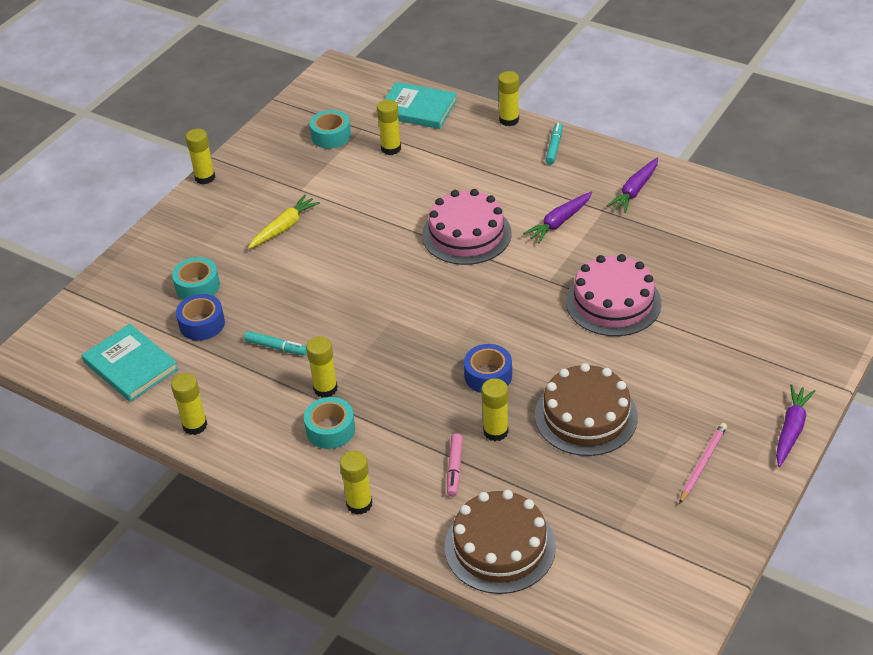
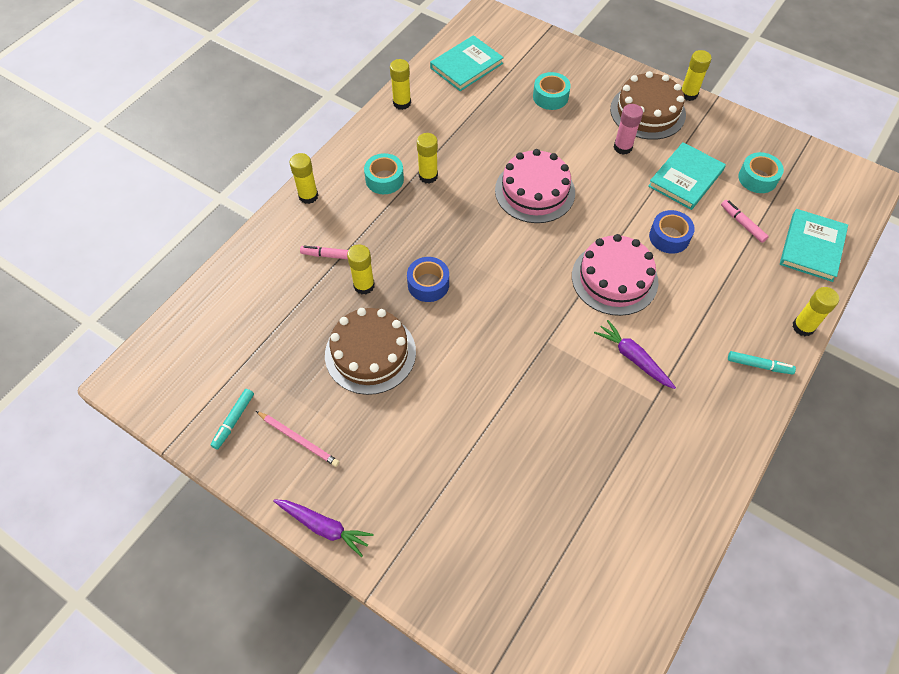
camera: 90 degrees right, 15 degrees up
blue tape [176,294,225,341] -> blue tape moved to [649,210,695,254]
turquoise marker [244,331,307,355] -> turquoise marker moved to [211,389,254,450]
yellow carrot [248,195,320,249] -> pink glue stick [614,104,643,155]
yellow glue stick [377,99,401,155] -> pink marker [721,200,769,243]
brown cake [444,490,556,594] -> brown cake moved to [610,71,686,140]
pink cake [566,254,661,336] -> pink cake moved to [495,149,575,223]
purple carrot [607,158,658,213] -> none
none -> turquoise book [648,142,726,210]

